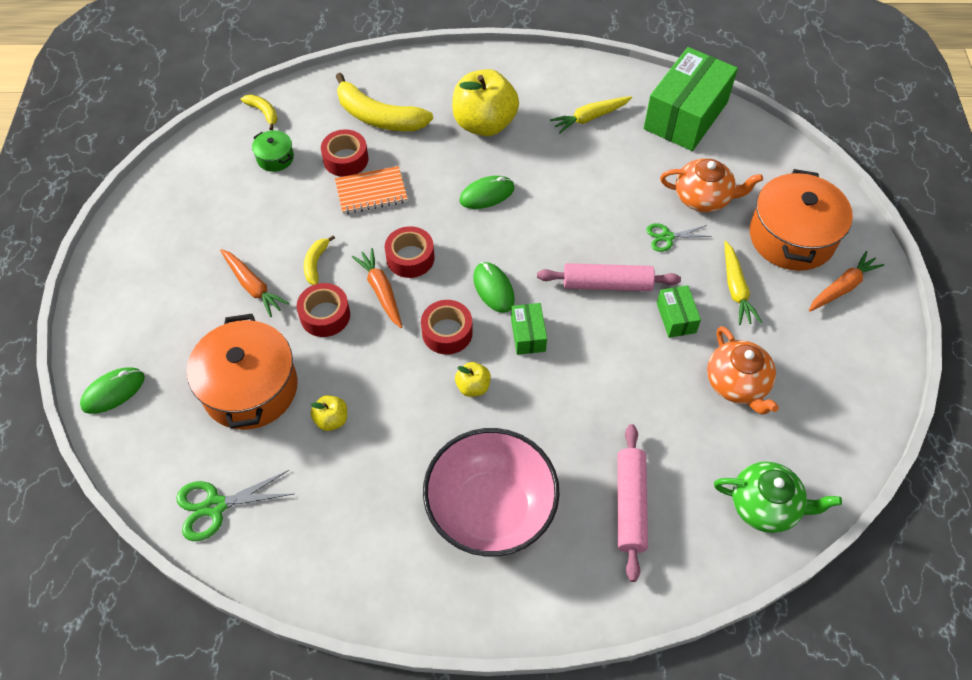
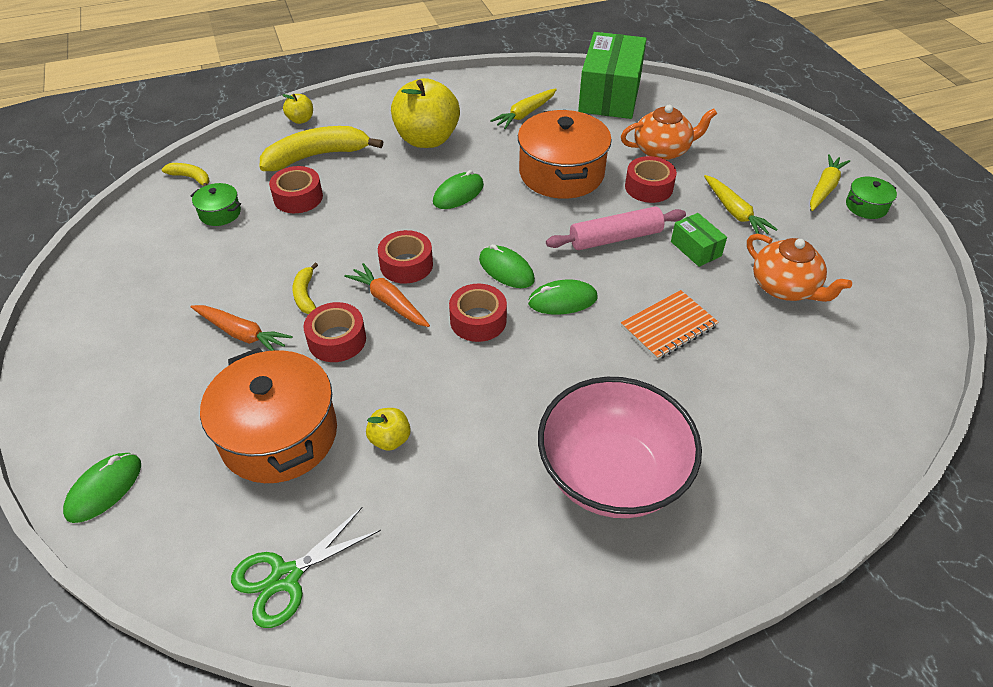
camera: 20 degrees left, 10 degrees down
orange notebook [335,166,408,214] -> orange notebook moved to [621,290,719,360]
yellow banana [336,73,433,131] -> yellow banana turned 150 degrees clockwise [260,126,383,171]
yellow apple [455,362,491,397] -> yellow apple moved to [283,94,313,124]
green box [511,303,547,355] -> green mouse [528,279,598,315]
pink rolling pin [618,424,648,582] -> none
green scissors [646,223,712,252] -> red tape [625,156,677,203]
green teapot [714,462,842,533] -> none
orange pot [750,169,853,271] -> orange pot moved to [518,110,612,199]
orange carrot [809,251,884,311] -> yellow carrot [810,154,850,211]
none -> green pot [846,177,897,219]

